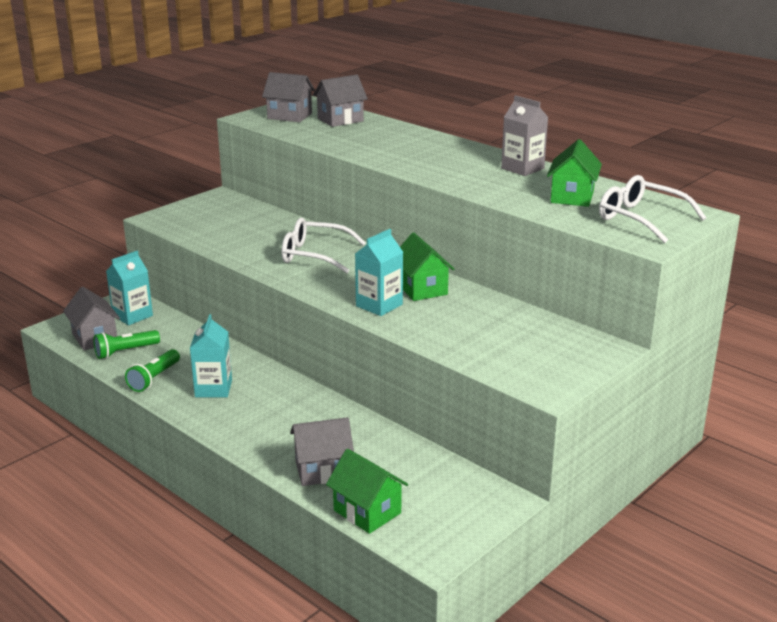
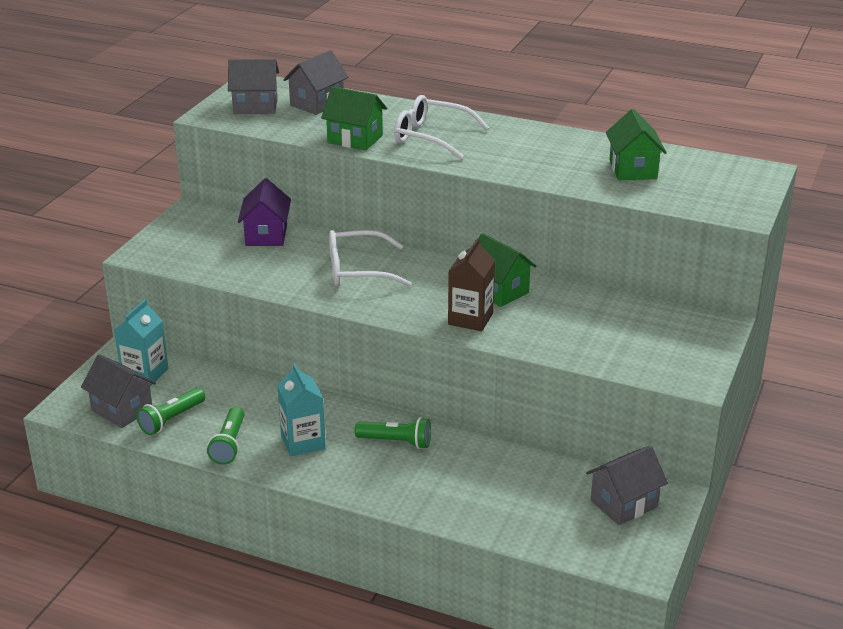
camera: 20 degrees left, 5 degrees up
grey house [290,417,354,486] -> grey house moved to [586,445,668,525]
green house [326,449,408,534] -> green house moved to [321,86,387,151]
turquoise carton [355,229,403,316] -> brown carton [448,238,495,331]
grey carton [501,95,548,176] -> none
white glasses [599,175,706,244] -> white glasses moved to [394,95,489,159]
none -> purple house [238,178,291,246]
none -> green flashlight [355,417,431,449]

